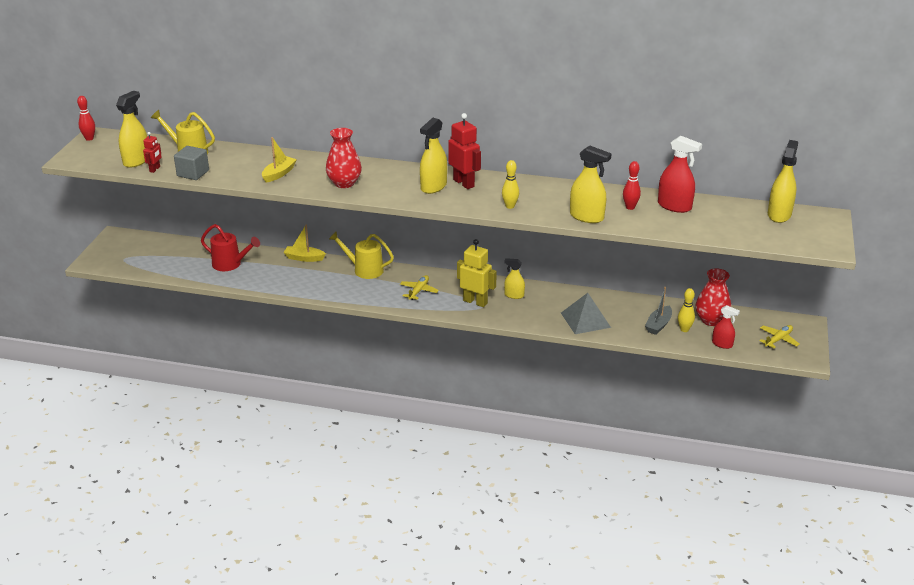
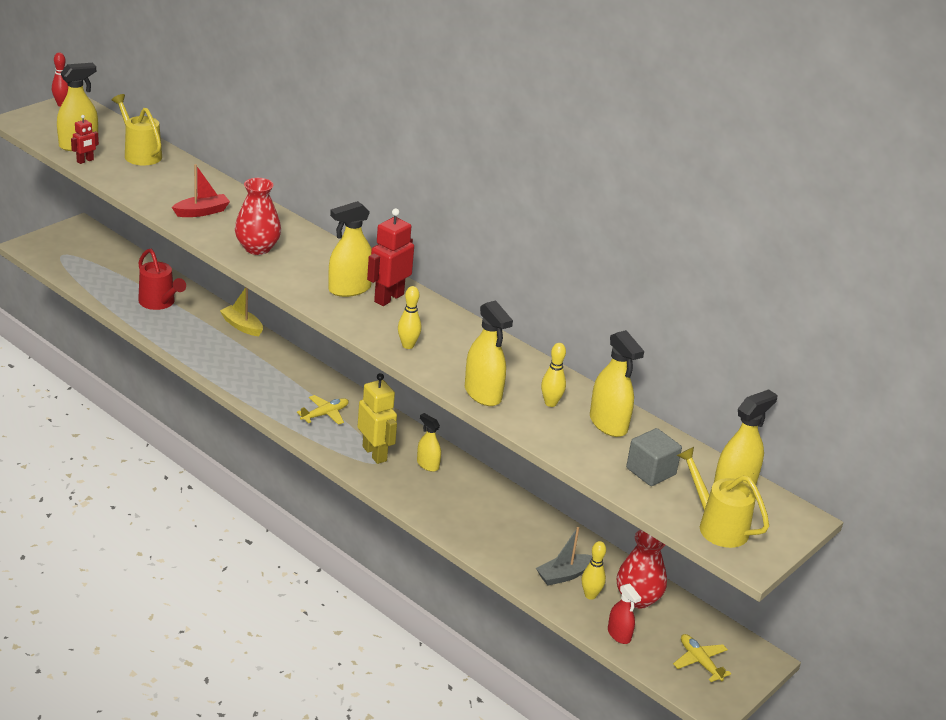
camera: 25 degrees right, 0 degrees up
grey cube [174,146,209,180] -> grey cube moved to [626,428,682,486]
yellow boat [262,137,297,183] -> red boat [172,164,230,217]
yellow watering can [329,232,394,279] -> yellow watering can moved to [677,447,769,548]
red robot [448,113,481,189] -> red robot turned 135 degrees counterclockwise [367,208,414,306]
grey pyramid [561,293,611,334] -> none
red bowling pin [623,161,641,210] -> yellow bowling pin [541,343,566,407]
red spray bottle [658,136,702,213] -> yellow spray bottle [590,330,644,437]
yellow plane [759,325,800,348] -> yellow plane turned 105 degrees counterclockwise [673,634,731,682]

